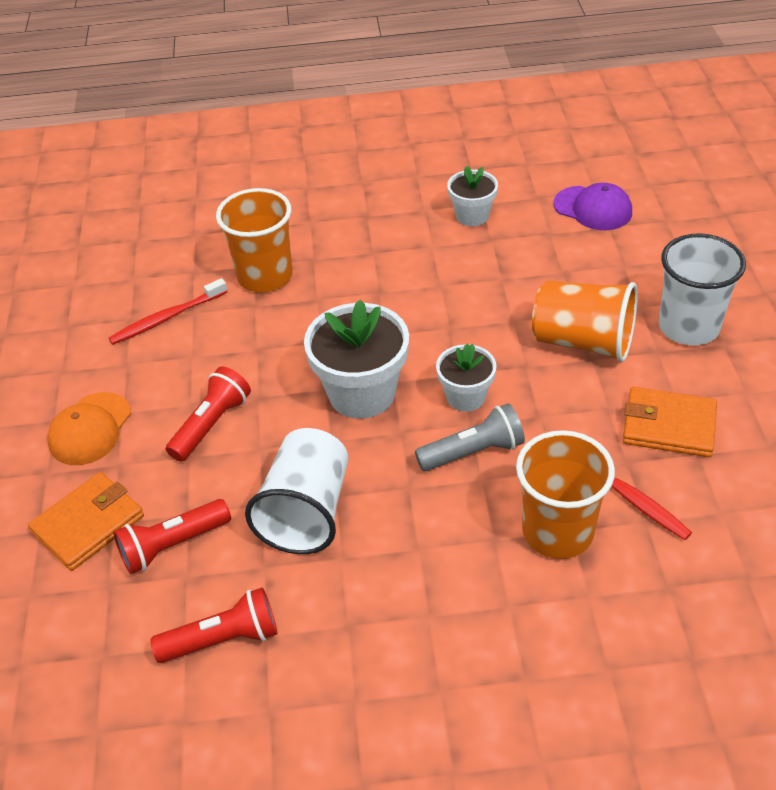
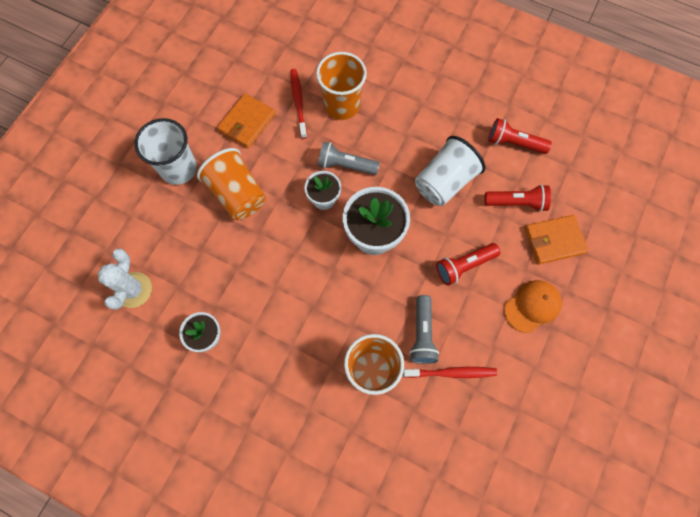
camera: 150 degrees left, 25 degrees up
purple cap [554,183,632,230] -> white cactus [98,248,152,310]
orange wallet [623,387,717,457] -> orange wallet turned 75 degrees clockwise [217,93,276,148]
none -> grey flashlight [409,295,439,364]

